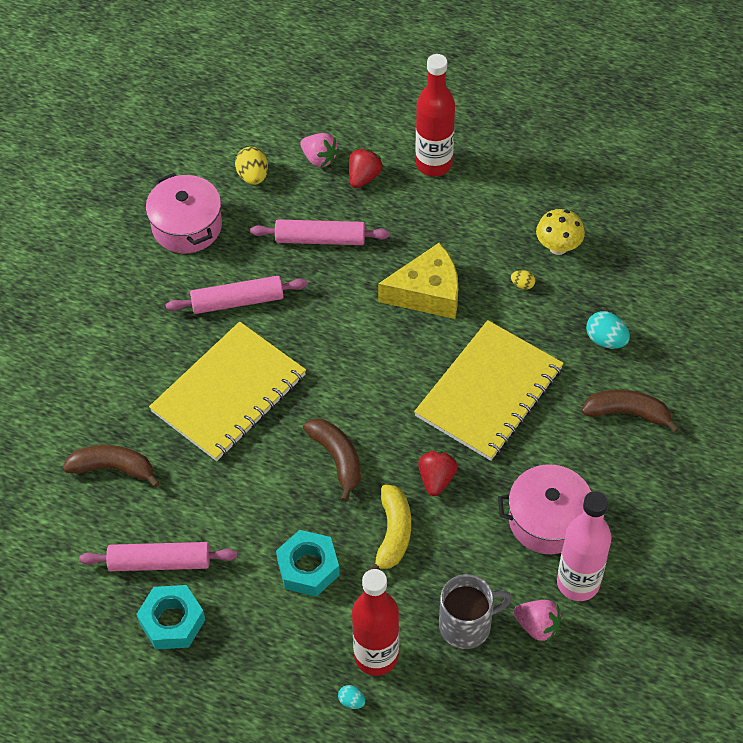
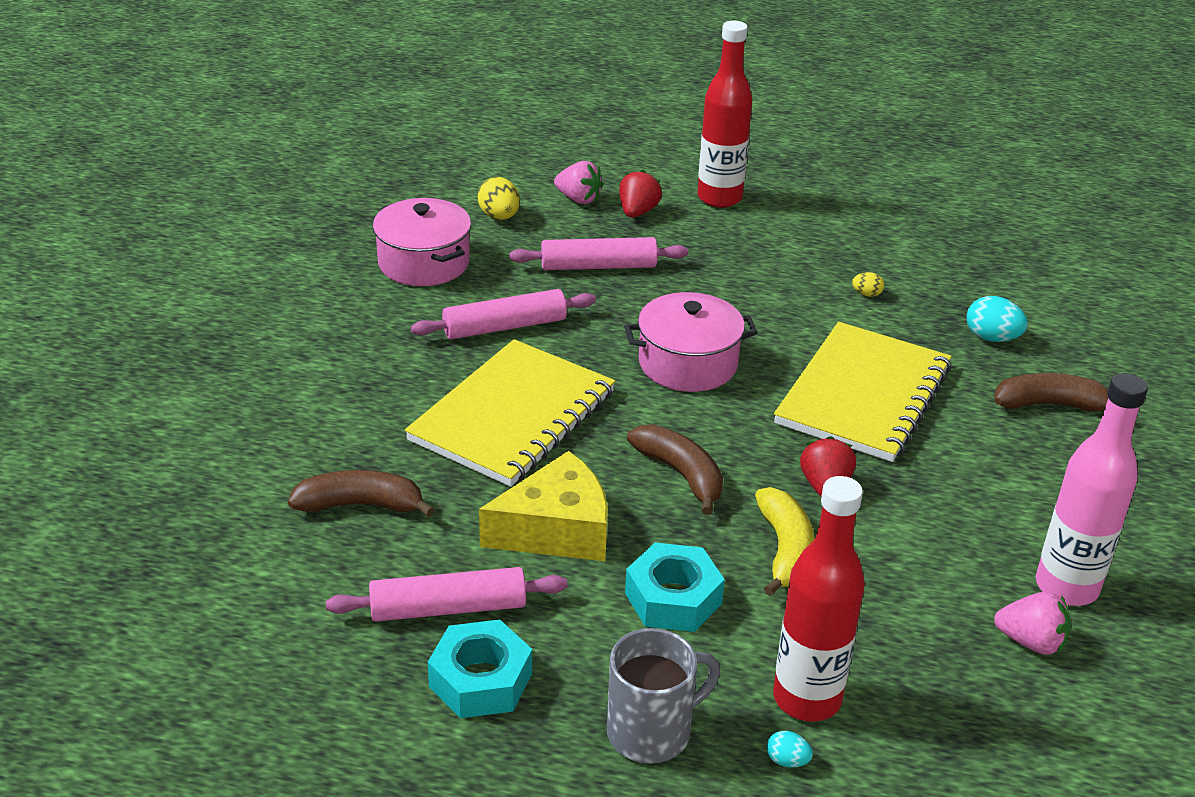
camera: 10 degrees left, 20 degrees down
yellow cheese [378,243,458,319] -> yellow cheese moved to [479,451,608,561]
grey mug [439,574,512,649] -> grey mug moved to [607,628,720,764]
pink pot [498,464,591,554] -> pink pot moved to [624,292,758,392]
yellow mushroom [536,209,585,255] -> none

